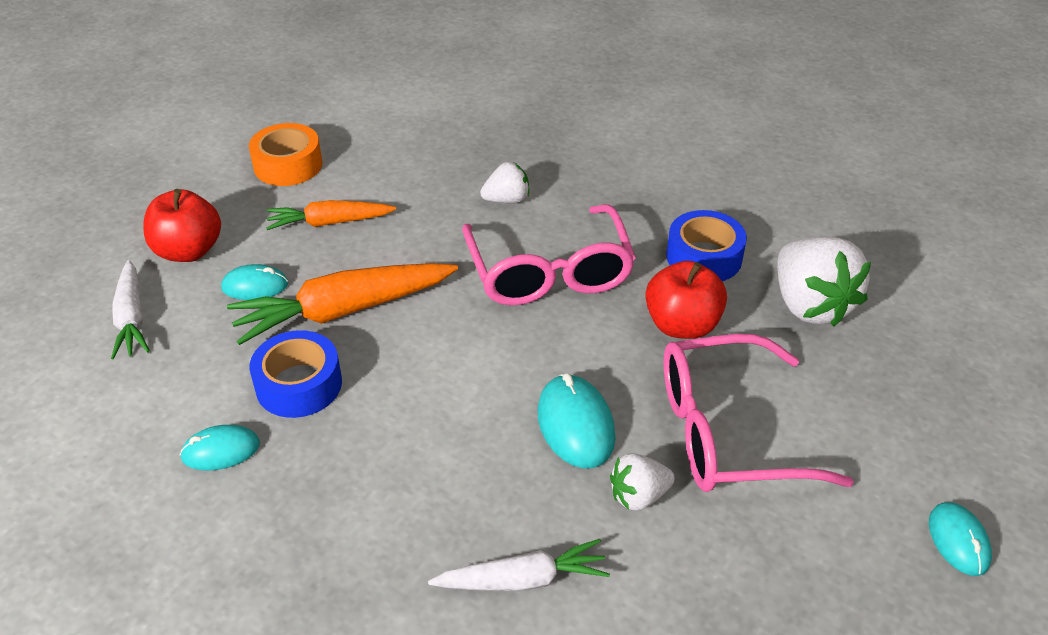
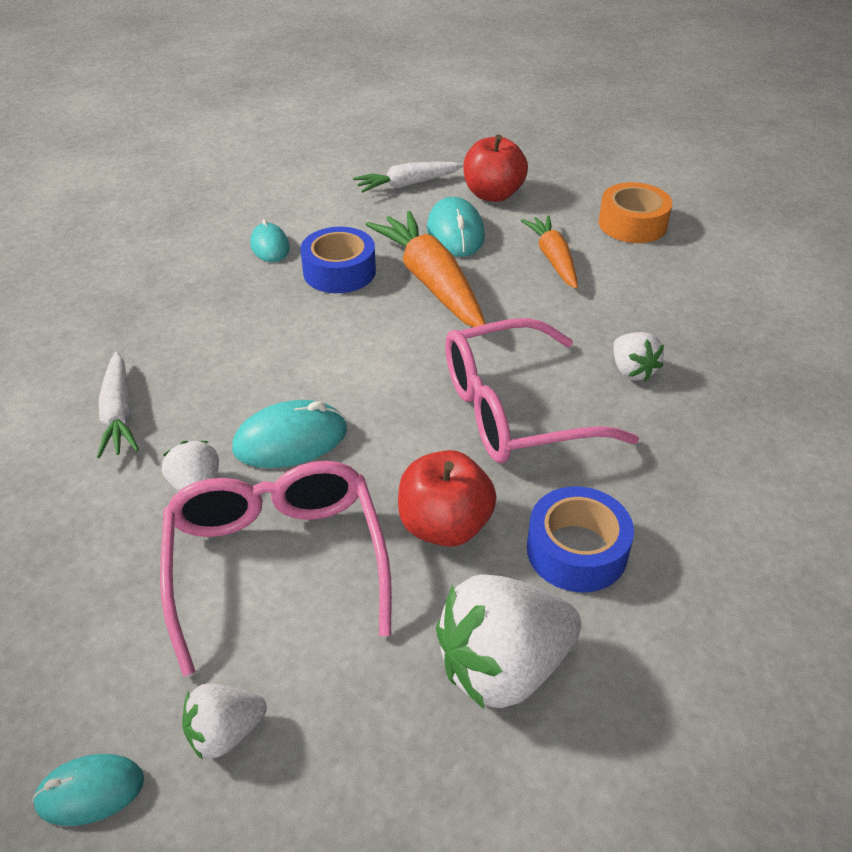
camera: 85 degrees right, 0 degrees up
turquoise mouse [221,264,288,300] -> turquoise mouse [427,197,485,257], size x1.53
none -> white strawberry [182,683,267,760]

